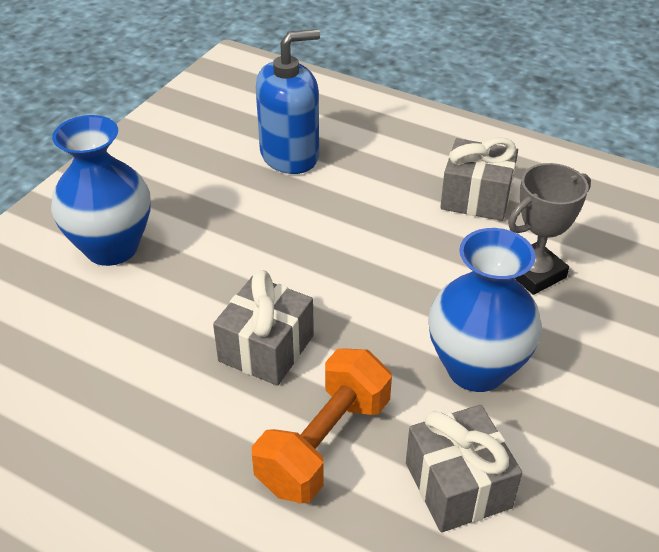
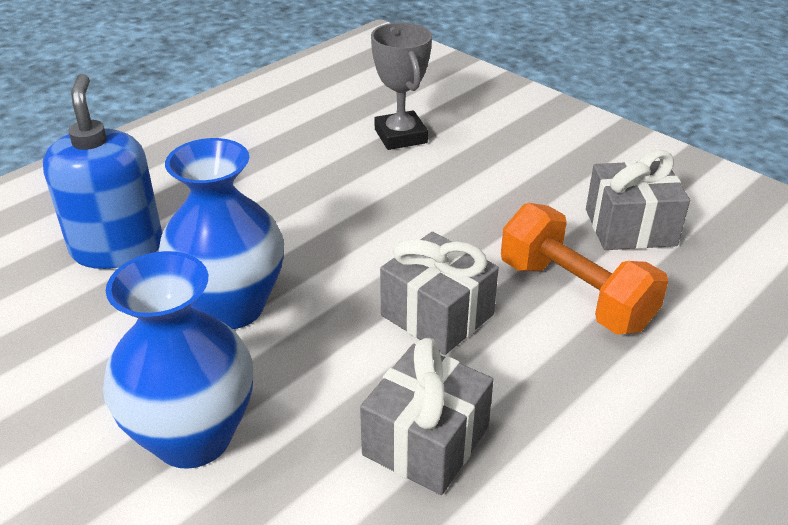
camera: 75 degrees left, 5 degrees down
blue vase [428,228,542,392] -> blue vase moved to [159,138,284,329]
grey gift [440,137,518,221] -> grey gift moved to [360,338,494,495]

